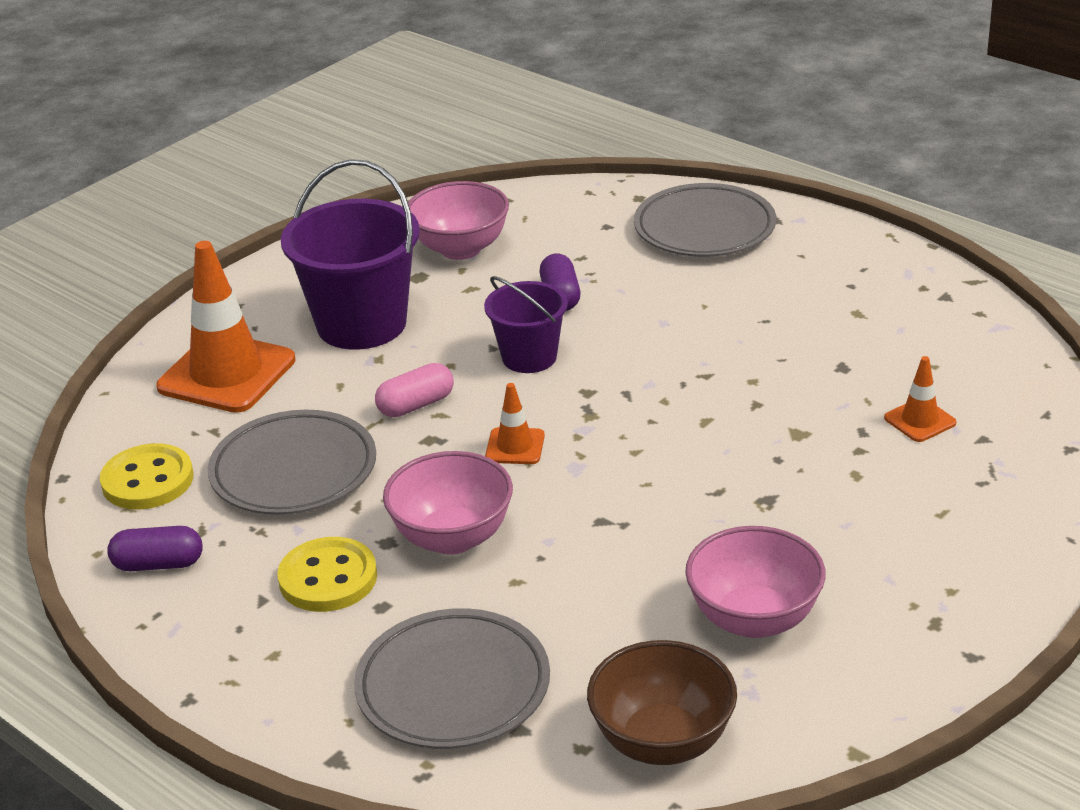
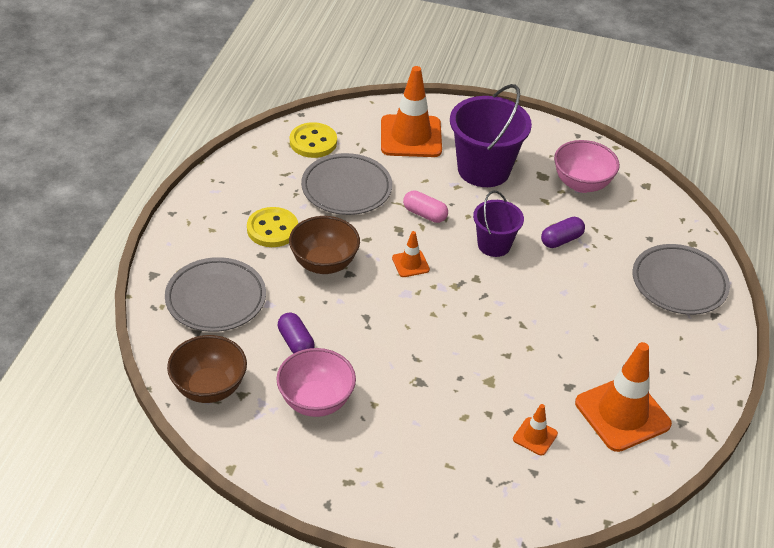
camera: 60 degrees right, 10 degrees up
purple capsule [107,526,203,571] -> purple capsule moved to [278,313,315,354]
pink bowl [383,451,513,555] -> brown bowl [289,216,360,274]
none -> orange traffic cone [575,342,672,452]

